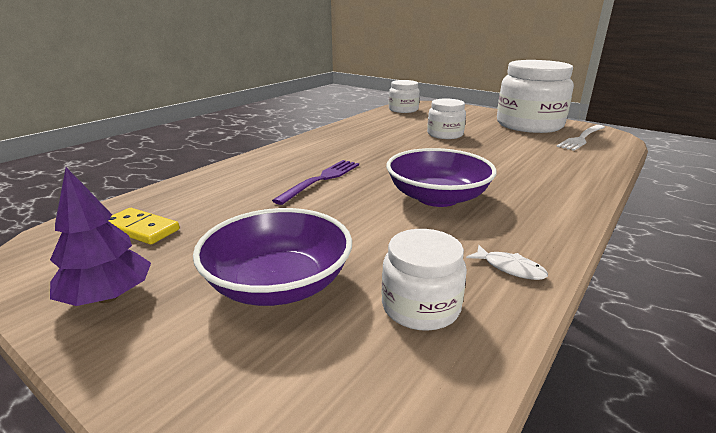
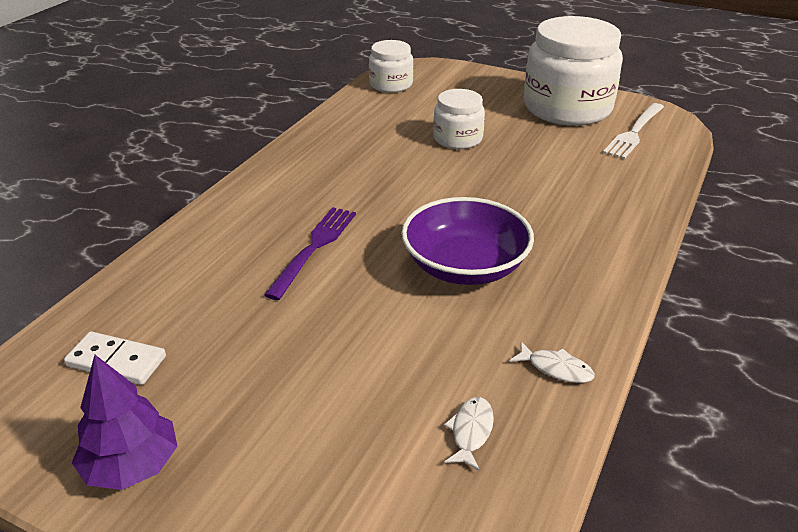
camera: 10 degrees left, 10 degrees up
yellow domino [109,208,180,245] -> white domino [64,331,166,385]
purple bowl [193,208,352,306] -> none
white jar [382,229,467,331] -> white fish [444,397,494,471]

